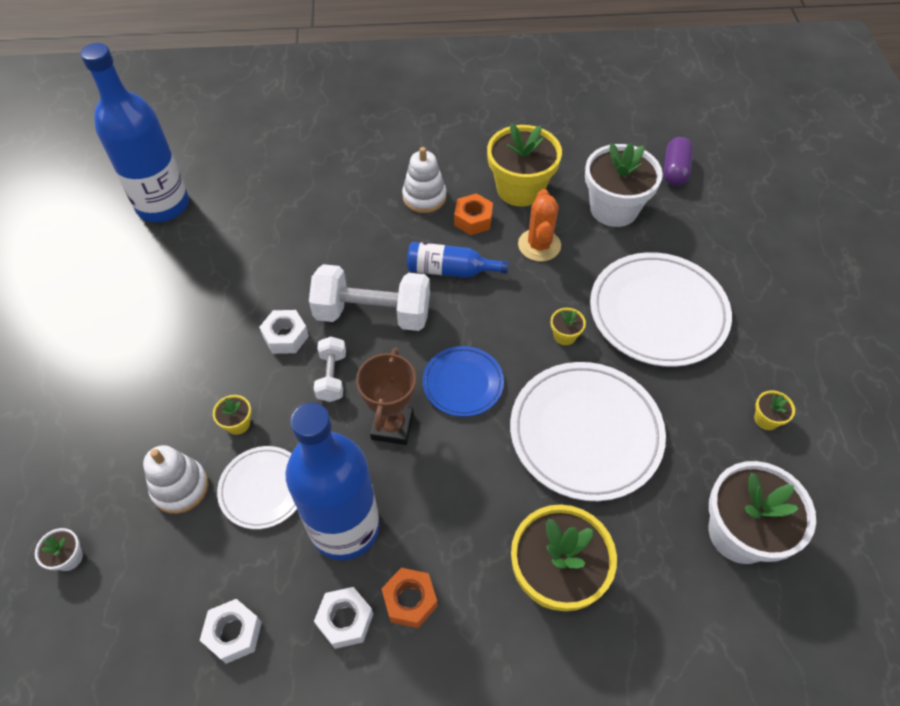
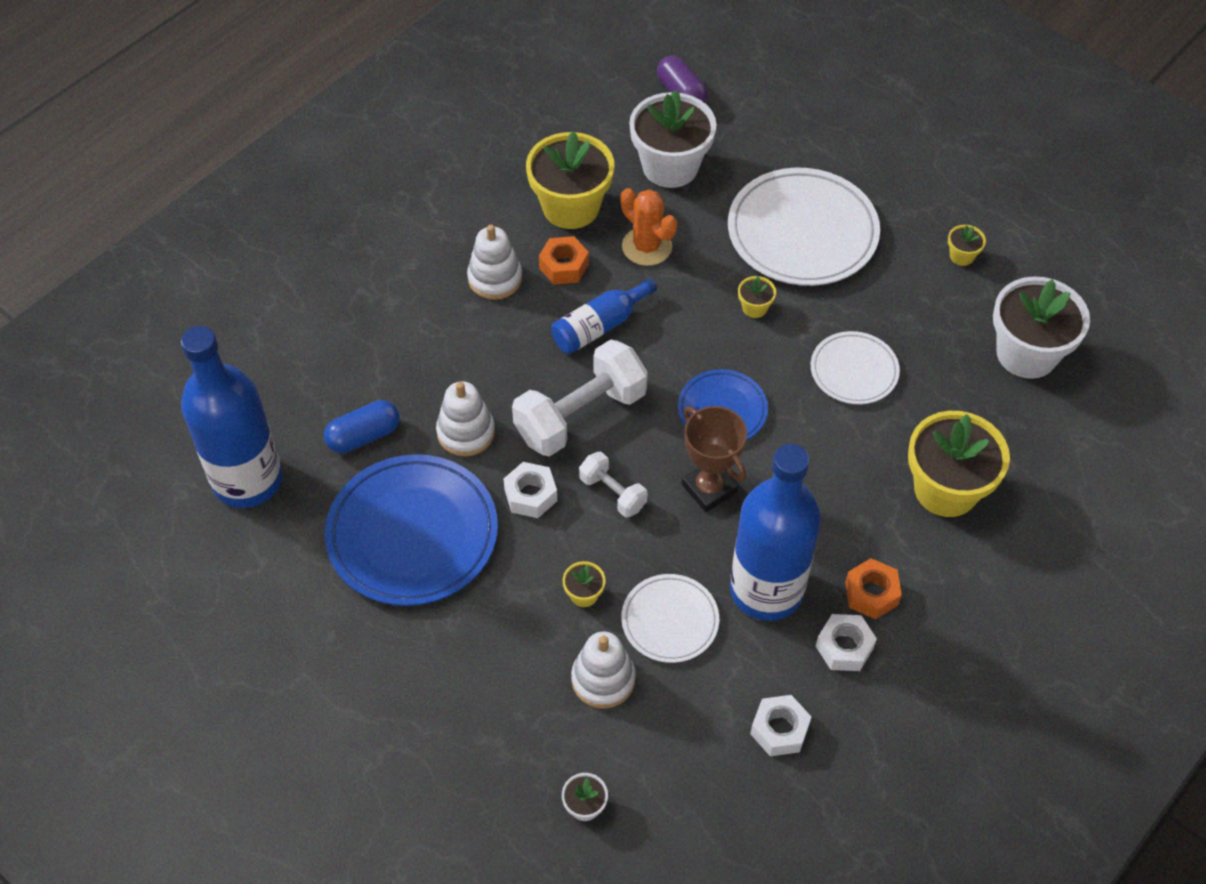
camera: 45 degrees left, 0 degrees up
white plate [510,362,666,501] -> white plate [811,331,900,404], size x0.55
none -> blue capsule [324,400,399,453]
none -> blue plate [325,454,498,606]
none -> white stacking toy [436,382,495,457]

